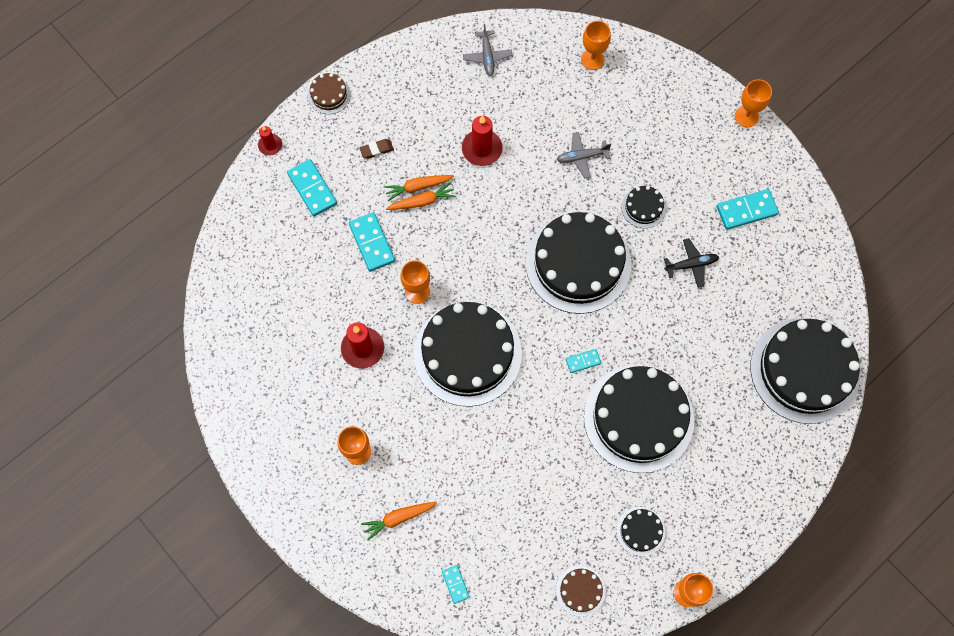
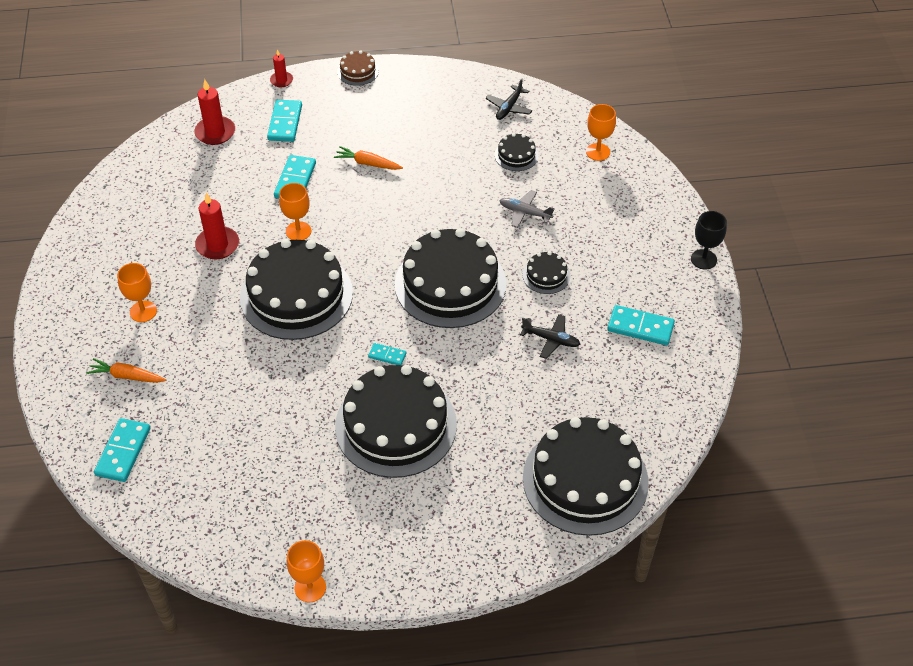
camera: 35 degrees right, 20 degrees down
brown eraser [359,139,394,159] -> none
orange carrot [386,182,456,210] -> none
turquoise domino [442,565,470,604] -> turquoise domino [94,418,150,482], size x1.80
red candle [462,115,503,166] -> red candle moved to [194,79,235,145]
grey plane [463,24,512,76] -> black plane [486,79,532,120]
brown cake [556,566,606,617] -> none
black cake [616,507,665,556] -> black cake moved to [494,133,539,171]
orange goblet [735,79,772,127] -> black goblet [691,211,727,270]

